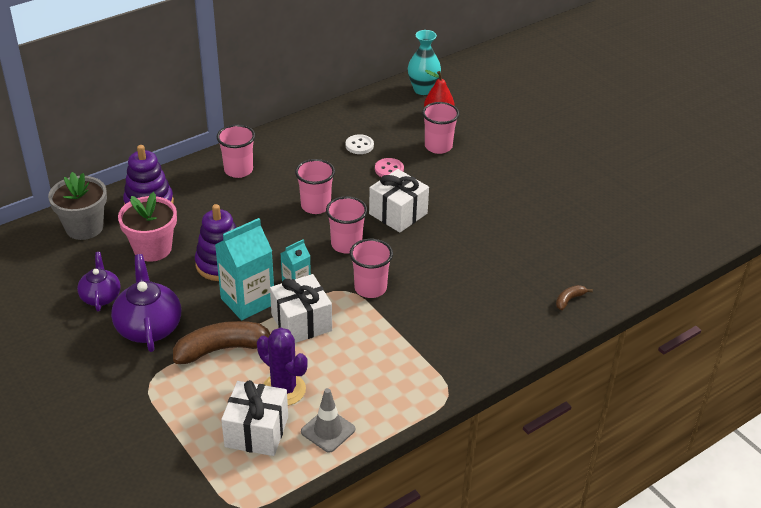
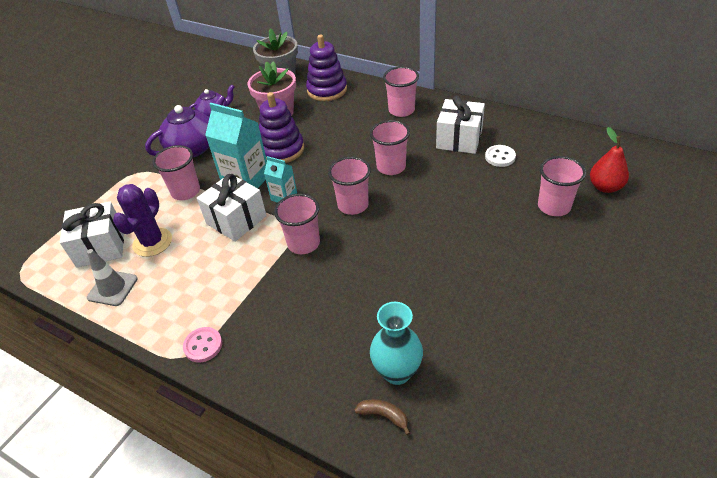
camera: 70 degrees right, 5 degrees up
brown banana [173,321,271,364] -> pink cup [152,145,200,200]
white gift [369,169,429,233] -> white gift moved to [436,95,485,154]
pink button [375,158,404,177] -> pink button moved to [183,327,222,363]
turquoise vase [408,30,441,95] -> turquoise vase moved to [370,302,423,385]

